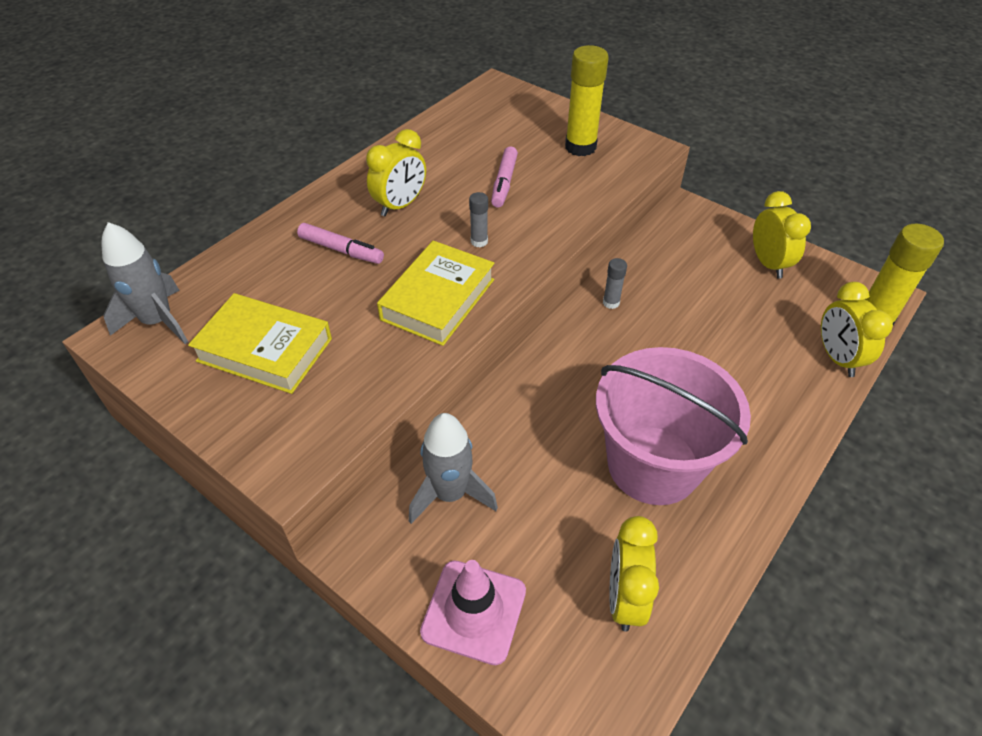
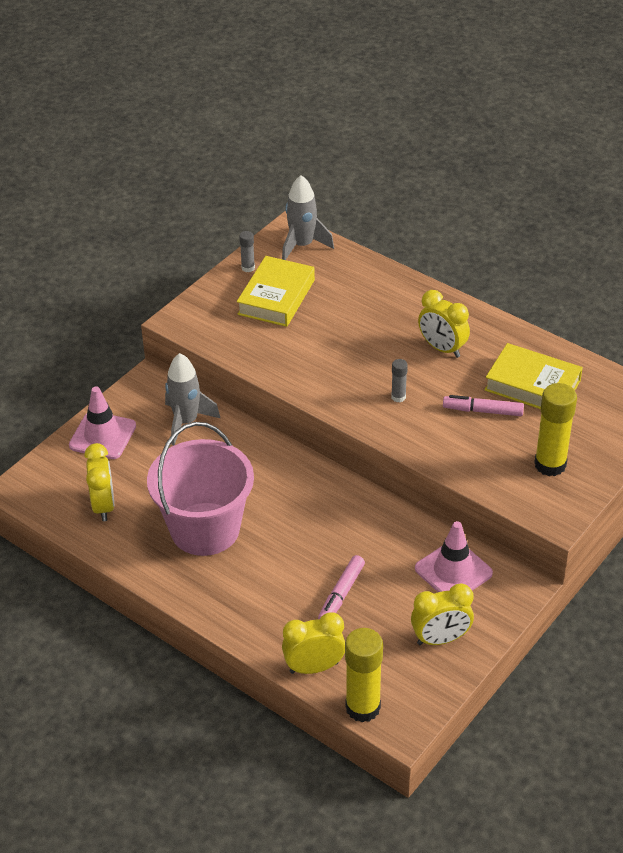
camera: 90 degrees right, 5 degrees down
pink marker [297,223,384,264] -> pink marker moved to [318,555,365,619]
yellow book [377,241,494,346] -> yellow book moved to [485,343,583,409]
grey glue stick [603,258,627,309] -> grey glue stick moved to [239,231,255,272]
yellow clock [609,516,659,632] -> yellow clock turned 75 degrees clockwise [84,443,114,521]
none -> pink traffic cone [415,521,493,592]

